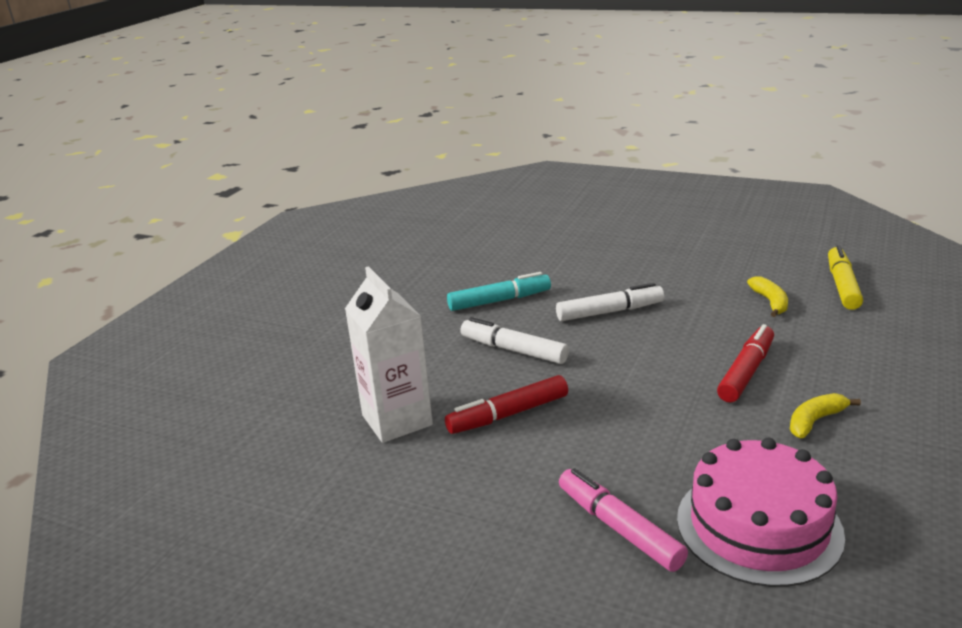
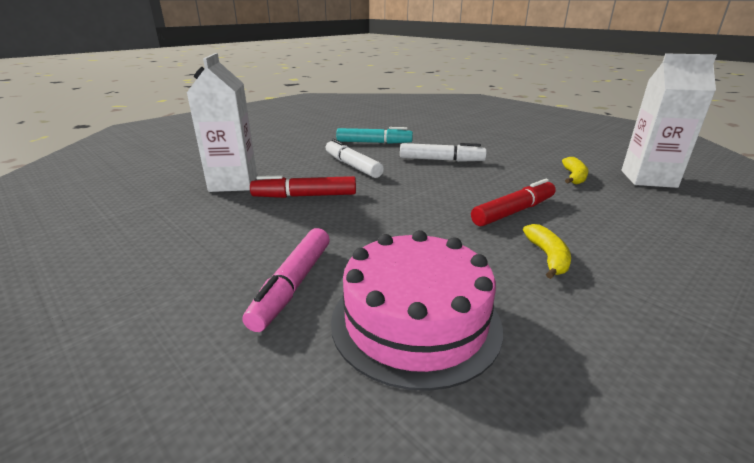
camera: 20 degrees right, 0 degrees up
pink marker [559,468,688,572] -> pink marker turned 150 degrees counterclockwise [242,228,330,332]
yellow banana [790,393,861,438] -> yellow banana turned 105 degrees clockwise [523,224,571,279]
yellow marker [828,245,863,310] -> white carton [622,53,717,188]

